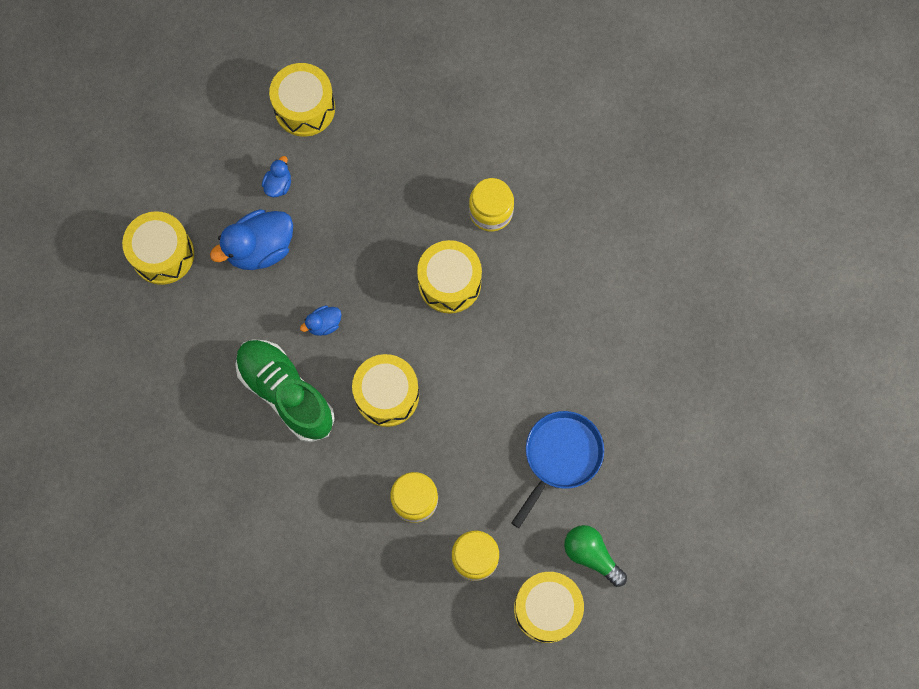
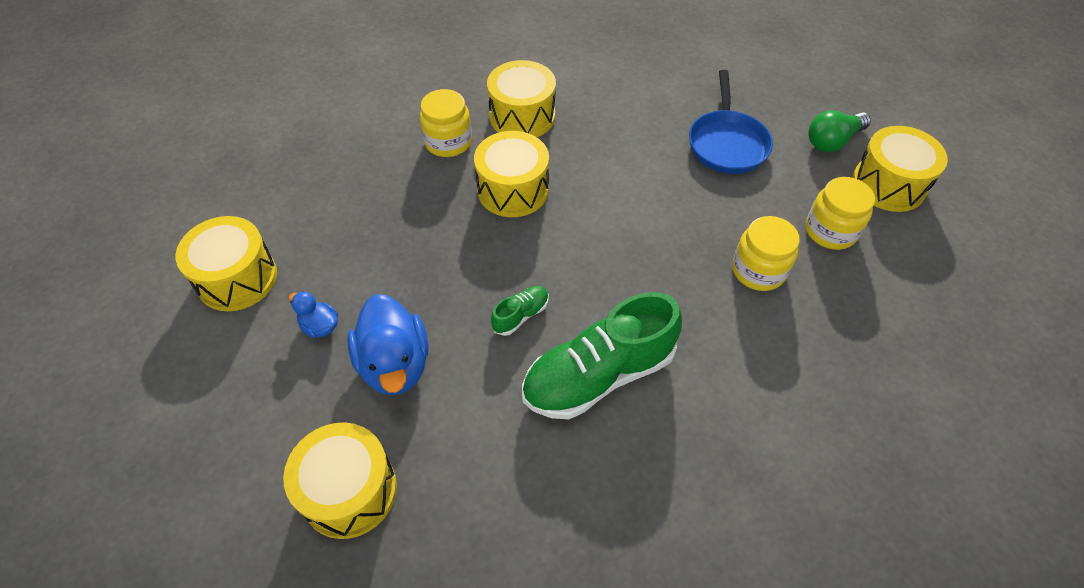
camera: 75 degrees left, 20 degrees down
blue duck [300,306,342,336] -> green shoe [491,286,549,336]
yellow drum [352,354,419,427] -> yellow drum moved to [487,60,556,137]
blue pan [511,411,604,528] -> blue pan turned 135 degrees counterclockwise [689,70,773,174]

